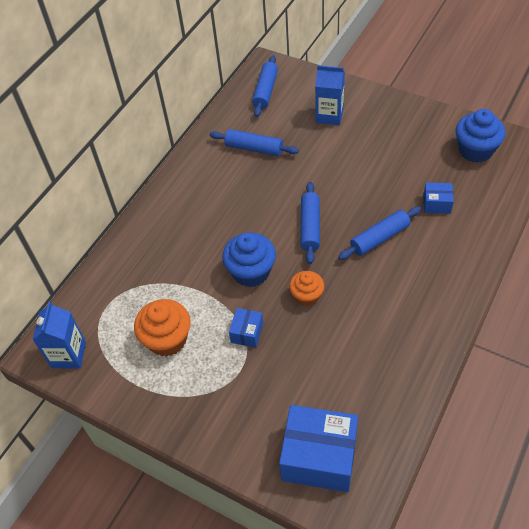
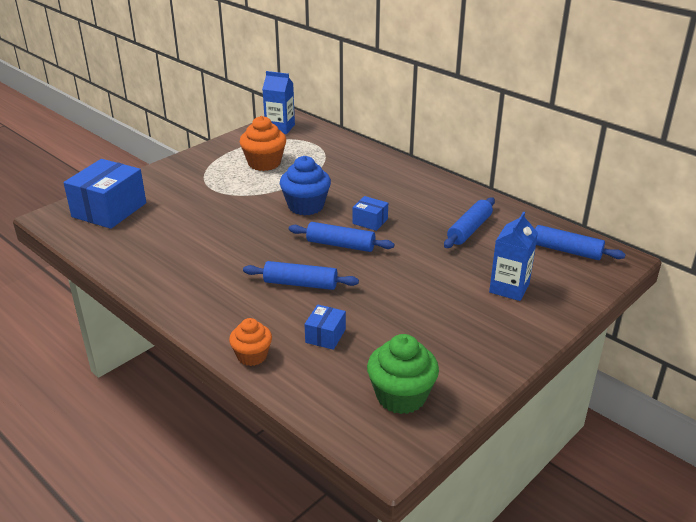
camera: 100 degrees right, 20 degrees down
blue box [229,308,263,348] -> blue box moved to [352,196,388,231]
orange cupcake [289,271,324,306] -> orange cupcake moved to [229,318,272,366]
blue rolling pin [338,206,421,260] -> blue rolling pin turned 60 degrees counterclockwise [243,261,359,290]
blue cupcake [456,109,505,163] -> green cupcake [367,334,439,414]

